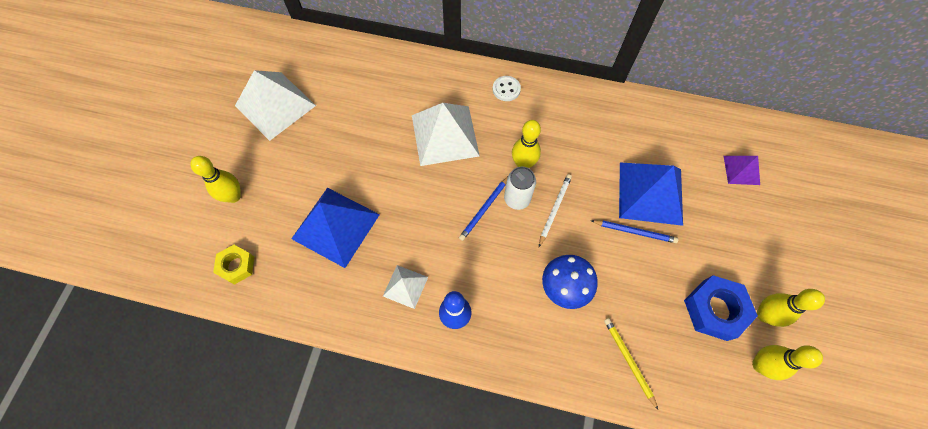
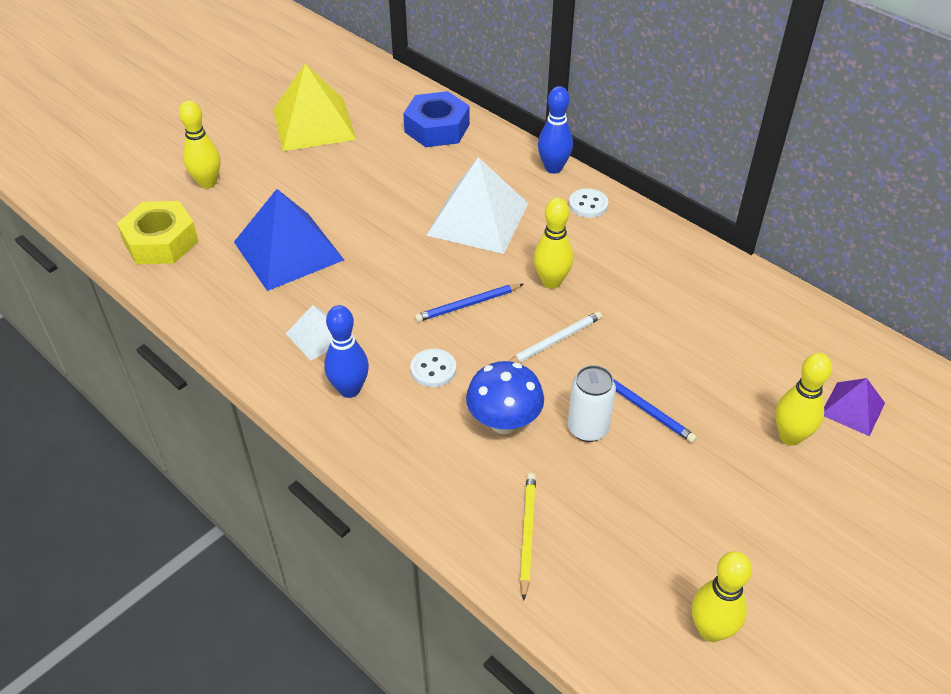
camera: 30 degrees right, 20 degrees down
yellow nut [213,245,254,285] -> yellow nut [117,201,199,264], size x1.59
white pyramid [235,70,316,141] -> yellow pyramid [273,63,356,151]
white can [504,166,536,210] -> white can moved to [567,365,616,442]
blue pyramid [619,162,683,226] -> none
blue nut [684,275,758,341] -> blue nut moved to [403,91,470,147]
yellow bowling pin [757,289,825,327] -> yellow bowling pin moved to [775,353,832,446]
none -> white button [410,349,456,387]
none -> blue bowling pin [538,86,573,174]

